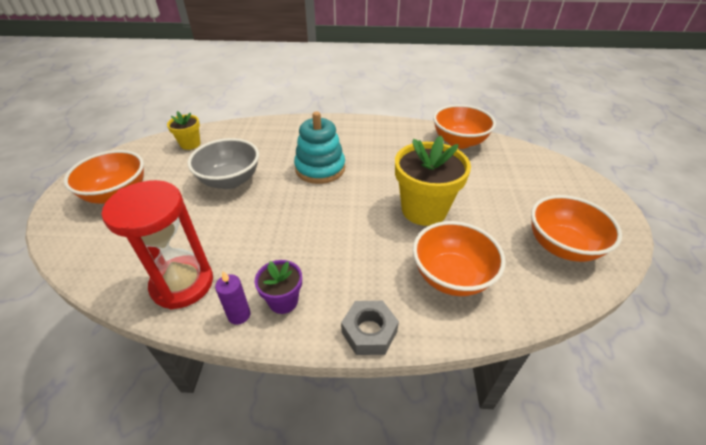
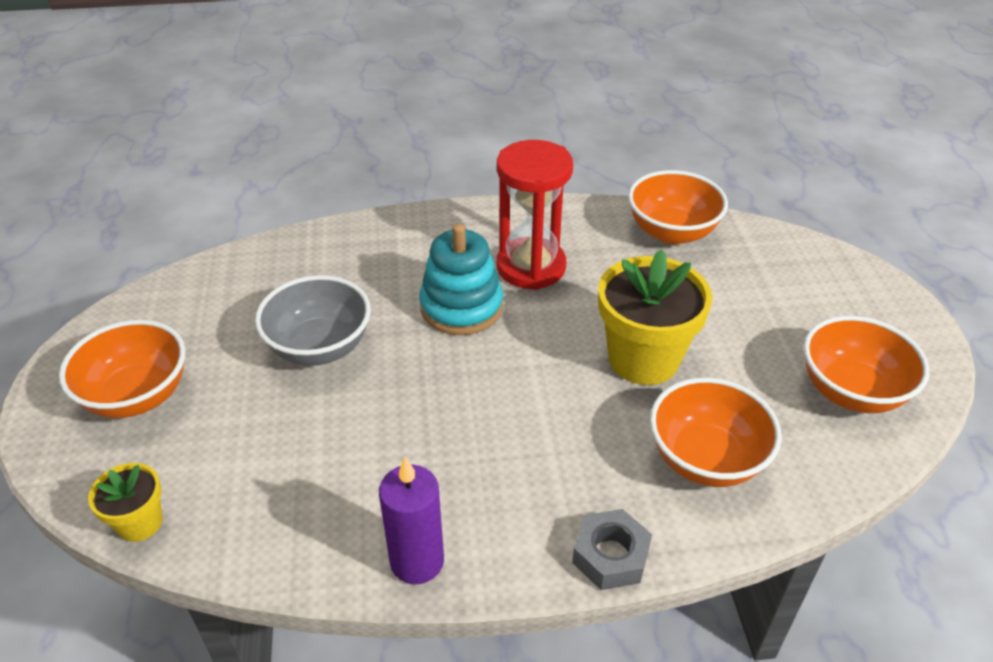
camera: 10 degrees left, 0 degrees up
red hourglass [102,180,213,310] -> red hourglass moved to [497,140,573,290]
yellow flower pot [167,111,200,150] -> yellow flower pot moved to [88,463,163,542]
purple candle [215,271,250,325] -> purple candle [379,457,444,584], size x1.62
purple flower pot [255,260,302,314] -> none

